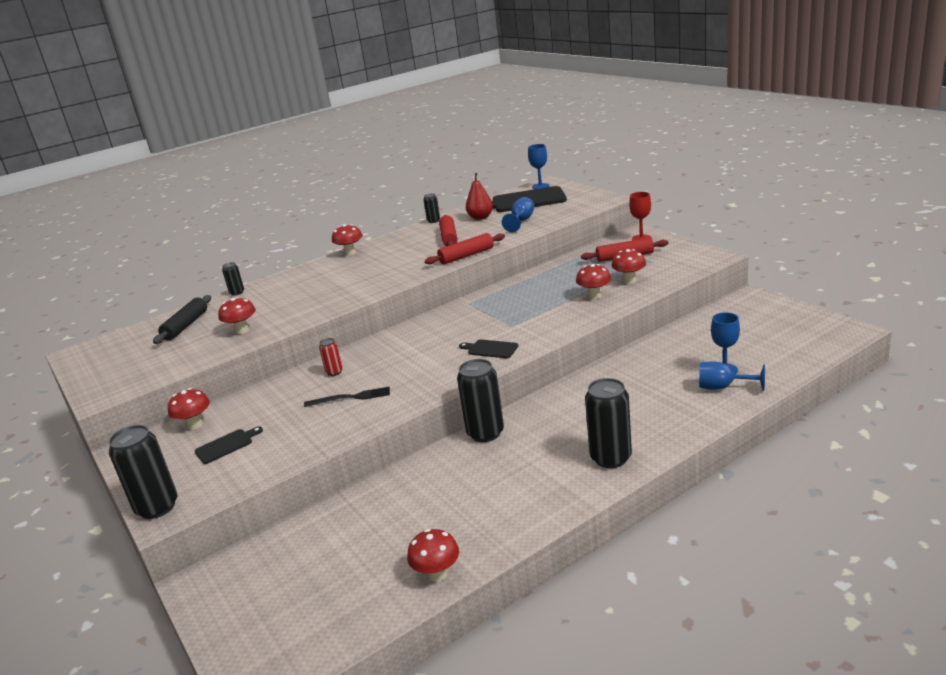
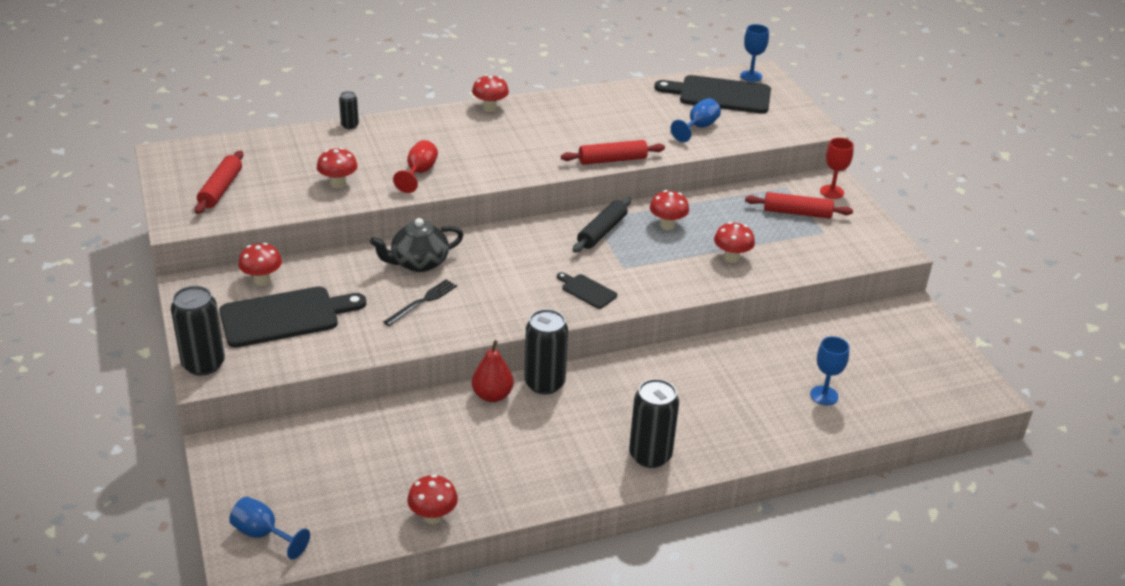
camera: 10 degrees right, 10 degrees up
black rolling pin [153,295,211,344] -> black rolling pin moved to [573,197,631,253]
black cutting board [195,426,263,464] -> black cutting board [219,286,366,348], size x2.06
black fork [304,387,390,407] -> black fork turned 60 degrees counterclockwise [384,279,457,326]
red can [319,338,343,376] -> black teapot [370,218,463,272]
black can [423,193,440,223] -> none
red rolling pin [439,215,458,246] -> red rolling pin moved to [195,150,243,214]
red pear [466,173,493,220] -> red pear moved to [472,340,514,402]
red mushroom [611,249,646,284] -> red mushroom moved to [650,190,689,230]
blue goblet [699,361,765,391] -> blue goblet moved to [229,497,310,559]
none -> red goblet [393,140,438,193]

